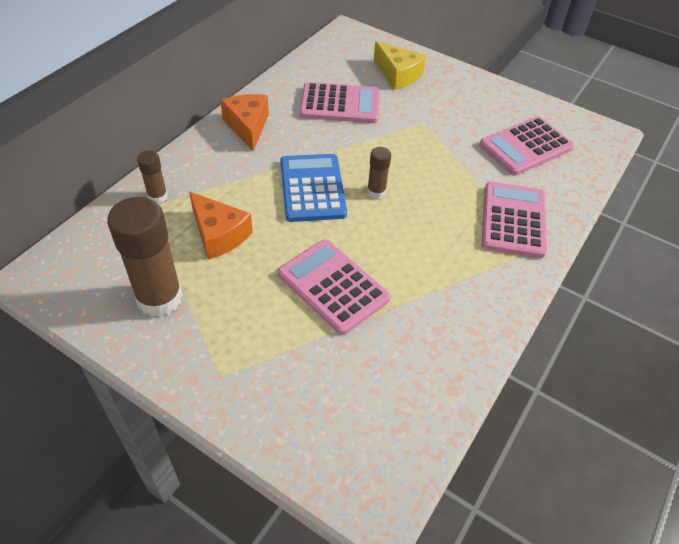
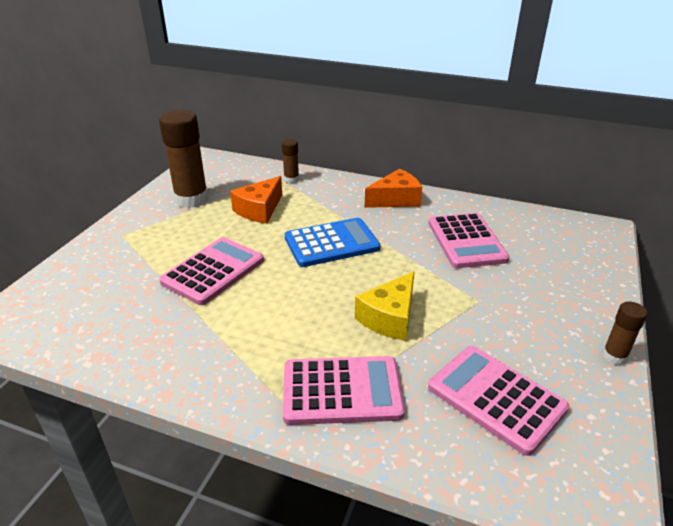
camera: 80 degrees right, 15 degrees down
brown glue stick [367,147,391,199] -> brown glue stick moved to [602,302,647,365]
yellow cheese [374,41,426,90] -> yellow cheese moved to [355,271,414,341]

